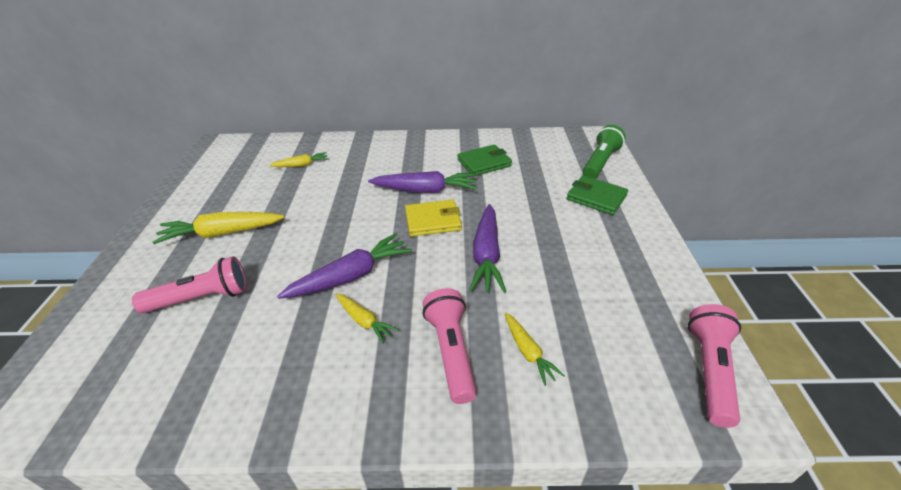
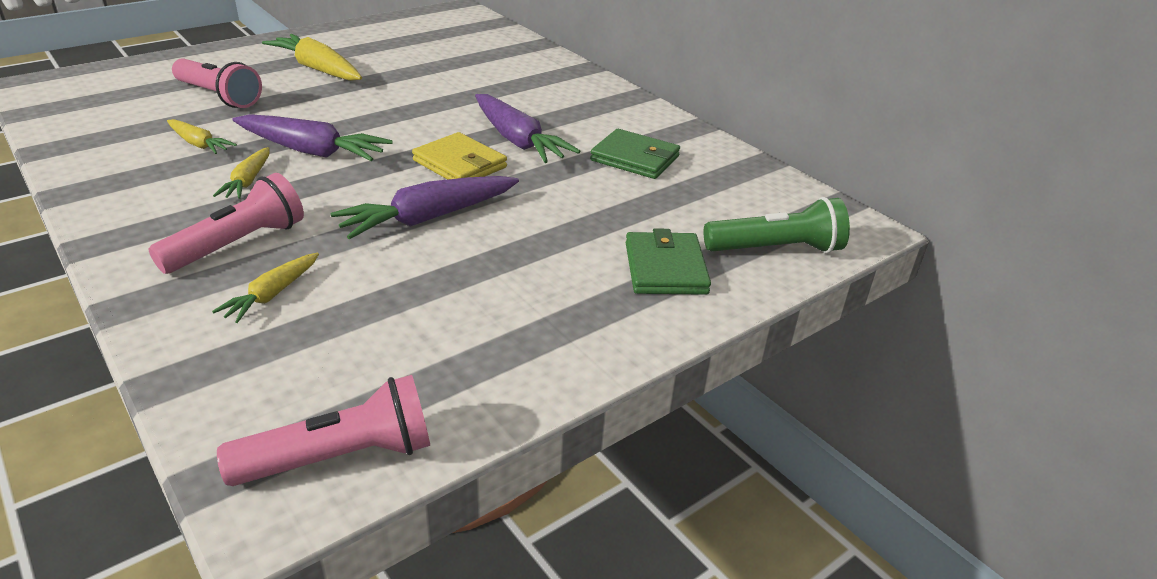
camera: 50 degrees right, 5 degrees down
yellow carrot [270,152,328,167] -> yellow carrot moved to [167,119,237,154]

